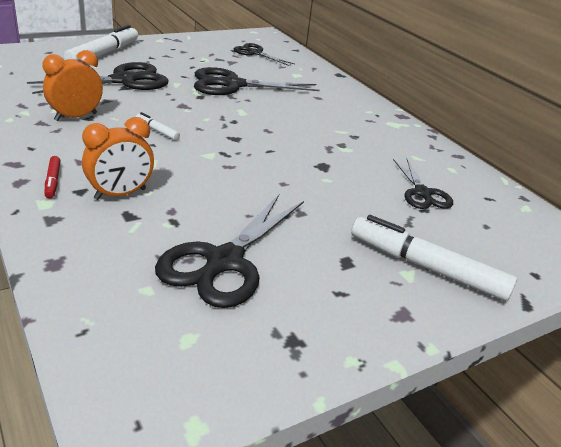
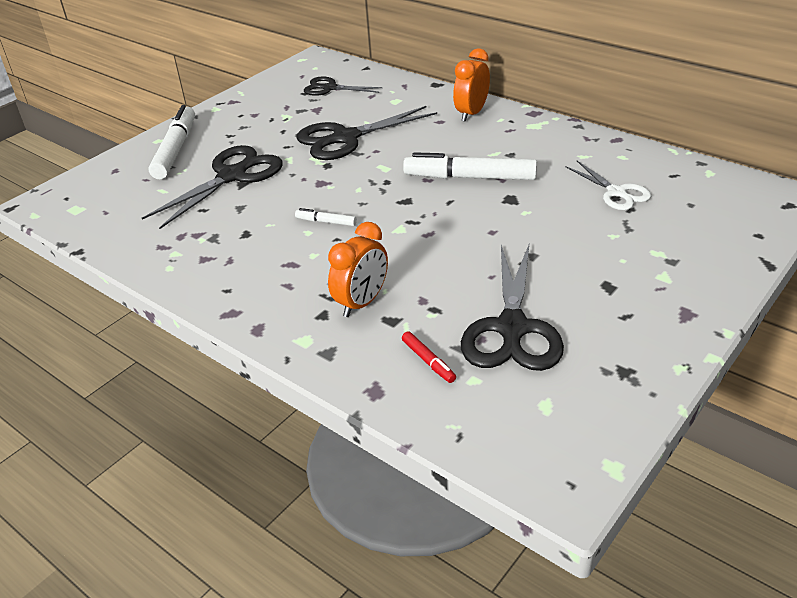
camera: 15 degrees left, 5 degrees up
orange clock [42,50,103,121] -> orange clock moved to [453,48,490,122]
red marker [44,156,61,198] -> red marker moved to [402,331,456,383]
white marker [351,215,517,301] -> white marker moved to [403,152,537,180]
black scissors [393,159,453,209] -> white scissors [566,161,651,210]

